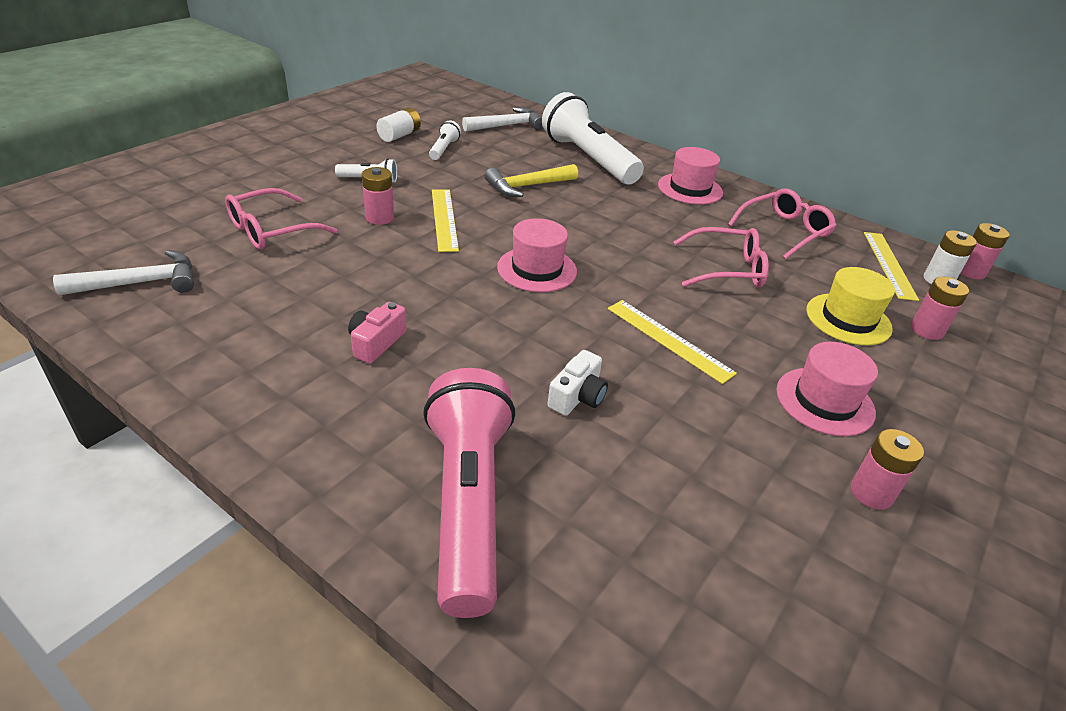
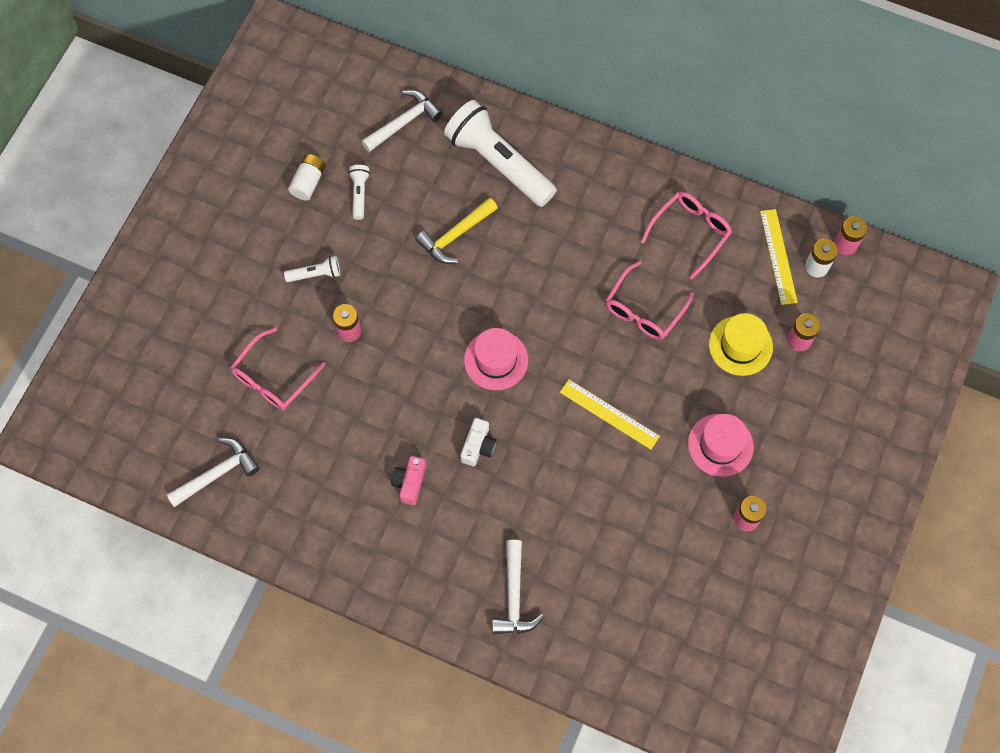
camera: 10 degrees left, 30 degrees up
pink flashlight [423,368,515,618] -> white hammer [492,540,544,634]
yellow ruler [432,189,459,252] -> none
white camera [548,350,608,416] -> white camera moved to [460,418,496,466]
pink hat [658,147,723,205] -> none
pink glasses [674,227,769,288] -> pink glasses turned 135 degrees clockwise [605,261,694,340]

